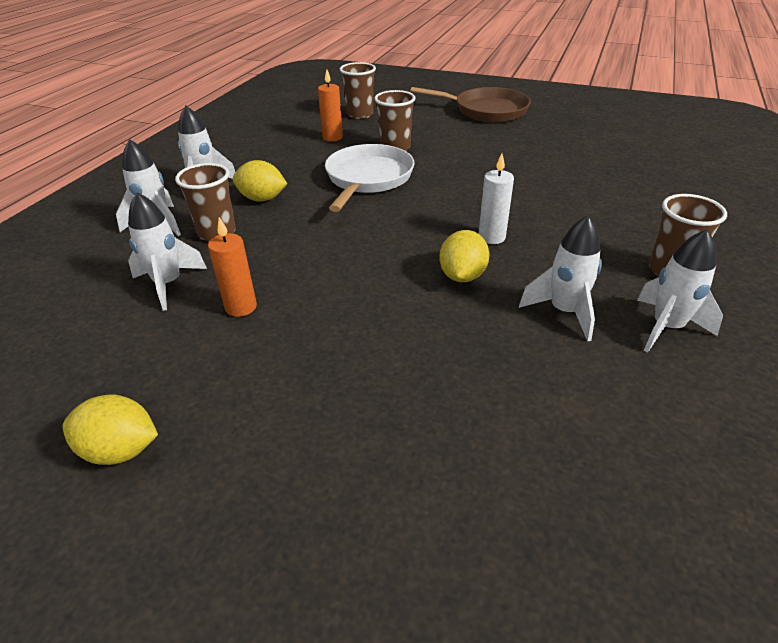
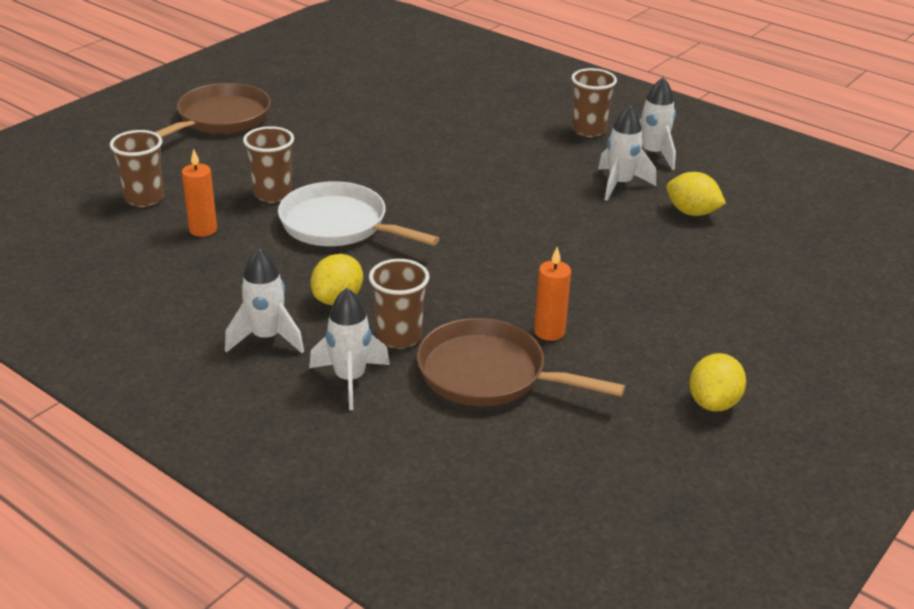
camera: 75 degrees left, 5 degrees down
white rocket [128,192,207,311] -> brown pan [417,318,625,406]
yellow lemon [439,230,489,282] -> yellow lemon moved to [666,172,726,216]
white candle [478,154,514,244] -> none

